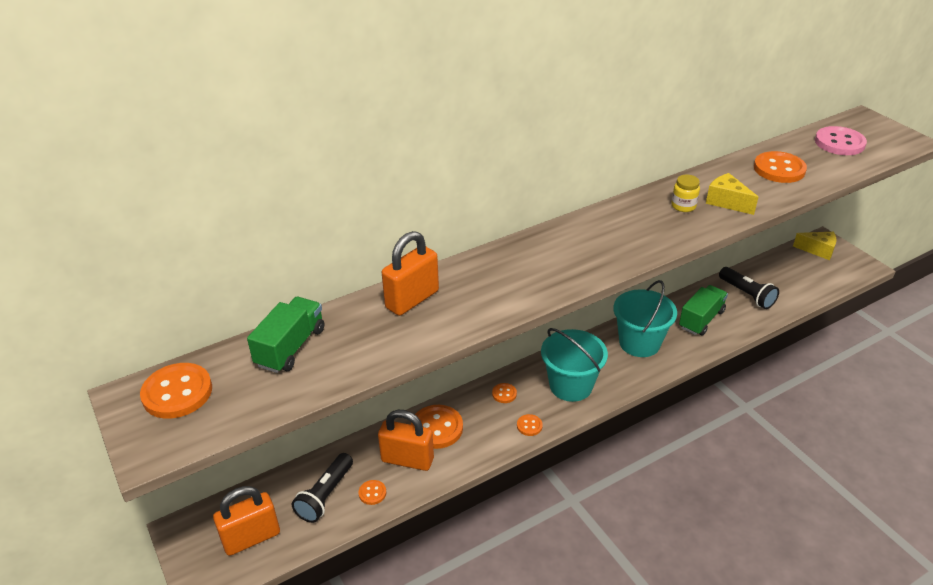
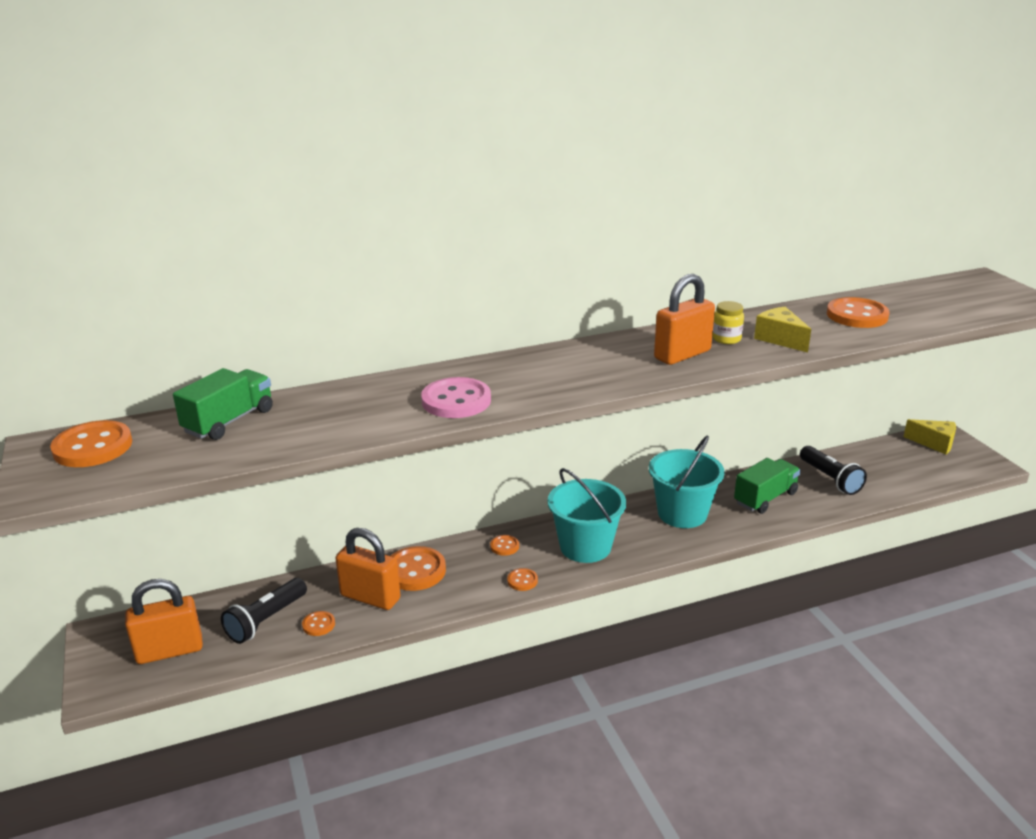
camera: 10 degrees right, 10 degrees down
orange padlock [382,231,439,316] -> orange padlock moved to [654,274,715,365]
pink button [815,126,867,155] -> pink button moved to [421,377,491,418]

